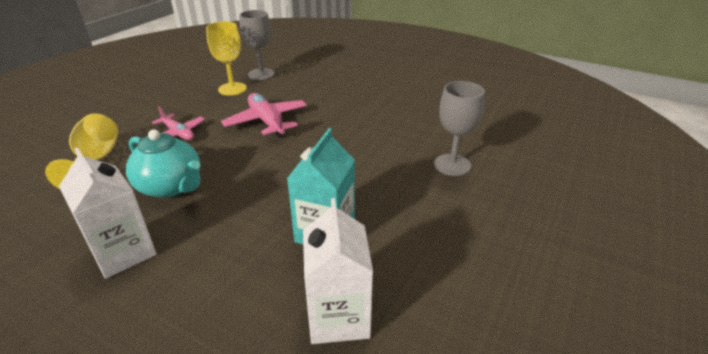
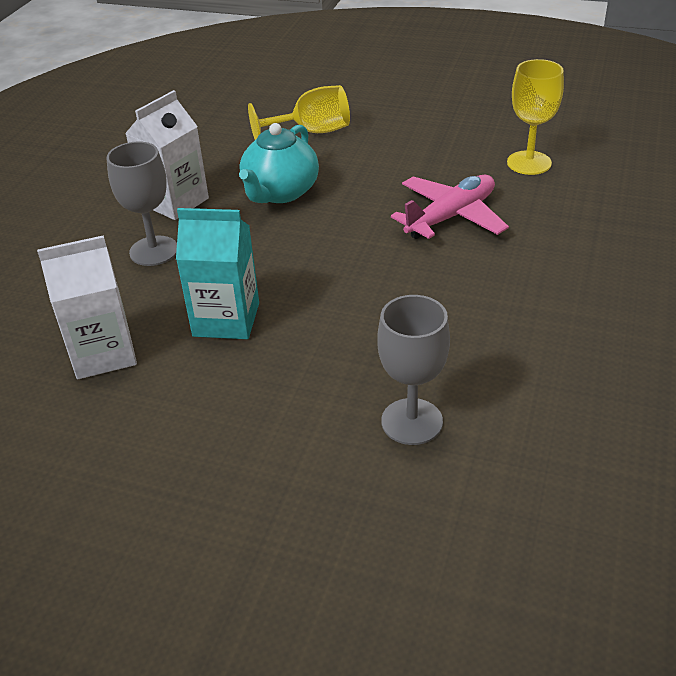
camera: 80 degrees right, 5 degrees up
pink plane [152,106,205,140] -> none
grey goblet [239,10,275,80] -> grey goblet moved to [106,141,177,266]

